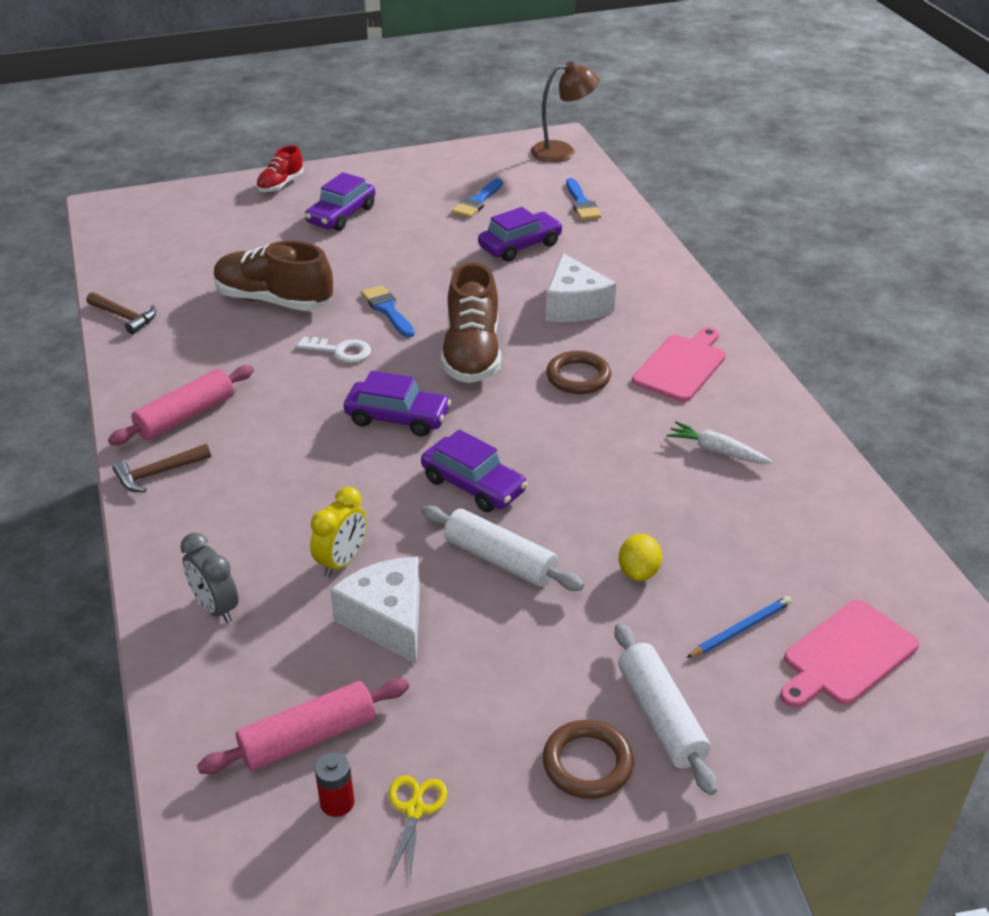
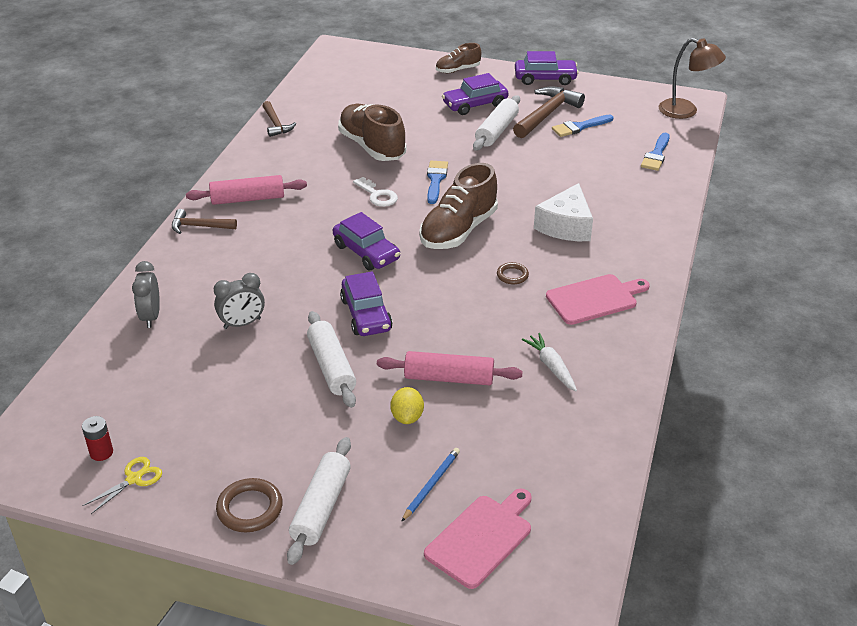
camera: 35 degrees right, 0 degrees up
pink rolling pin [197,678,409,774] -> pink rolling pin moved to [377,351,523,385]
red shoe [256,145,304,193] -> brown shoe [436,43,481,73]
yellow clock [310,487,367,577] -> grey clock [214,273,265,329]
white cheese [330,556,420,664] -> none
purple car [478,207,563,262] -> purple car moved to [515,51,579,85]
brown ring [546,351,611,394] -> brown ring [497,262,529,284], size x0.61
yellow lemon [619,534,662,581] -> yellow lemon turned 45 degrees counterclockwise [390,387,424,424]
blue pencil [686,596,792,658] -> blue pencil turned 60 degrees counterclockwise [401,448,460,522]
pink cutting board [780,600,919,708] -> pink cutting board turned 135 degrees clockwise [424,489,532,589]
none -> white rolling pin [473,95,520,151]
none -> brown hammer [513,87,585,138]

